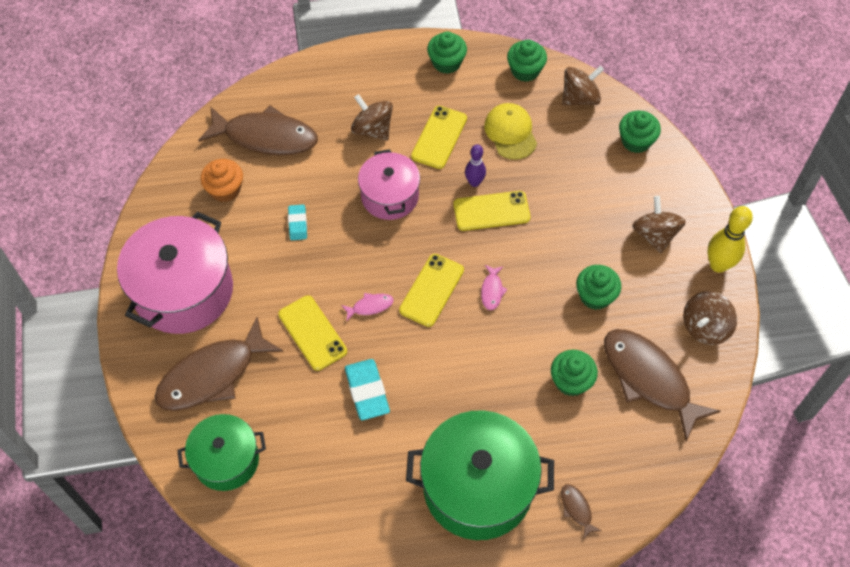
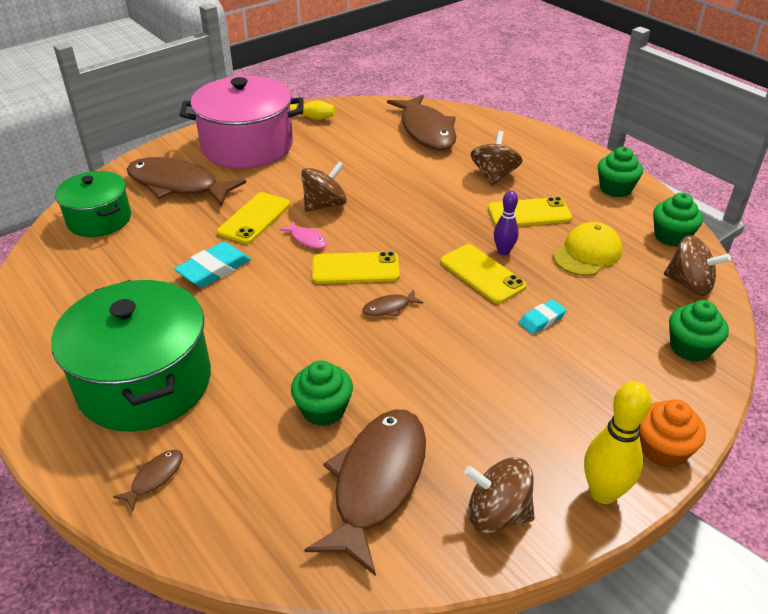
camera: 60 degrees right, 20 degrees down
orange cupcake [200,159,243,202] -> orange cupcake moved to [640,399,706,468]
turquoise eraser [288,204,307,240] -> turquoise eraser moved to [519,299,567,334]
pink pot [358,149,420,220] -> none
pink fish [481,265,508,310] -> brown fish [362,289,424,316]
green cupcake [576,265,621,310] -> none
brown spinning top [632,196,686,253] -> brown spinning top moved to [301,161,347,212]
none -> yellow bowling pin [290,100,336,120]

